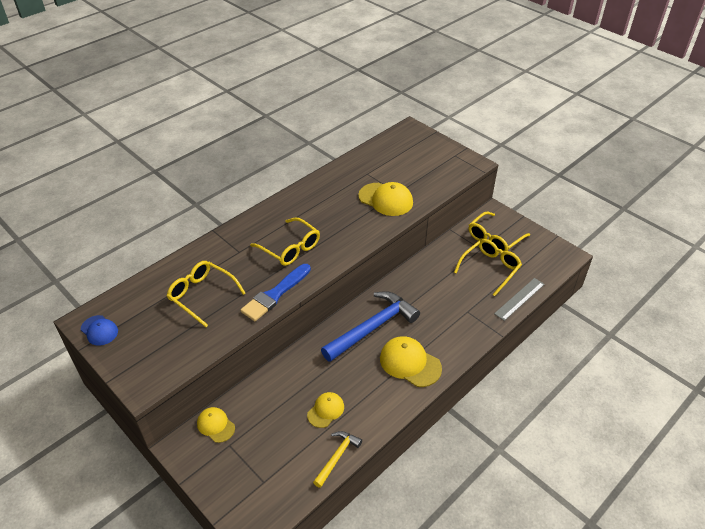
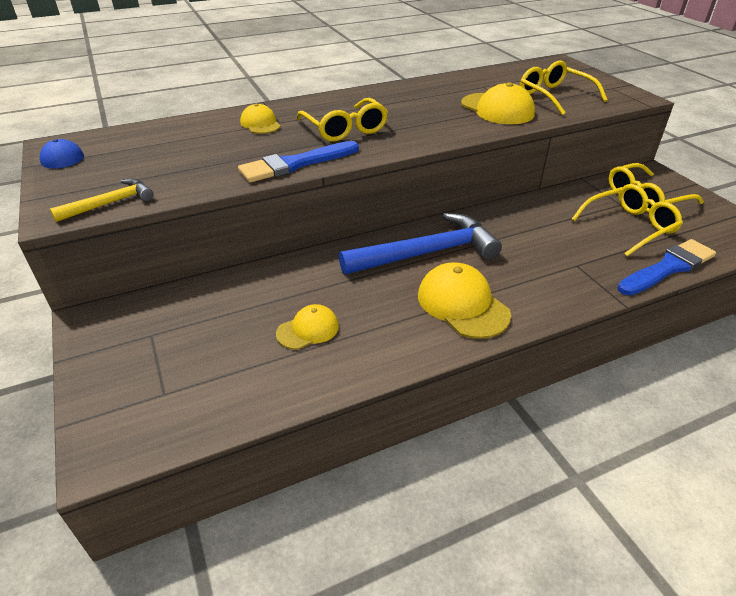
camera: 20 degrees right, 5 degrees down
yellow glasses [167,261,245,327] -> yellow glasses moved to [520,60,608,115]
yellow cap [197,407,235,443] -> yellow cap moved to [240,104,281,134]
yellow hammer [313,431,362,488] -> yellow hammer moved to [50,179,153,222]
grey ruler [494,278,545,321] -> blue brush [617,239,716,296]

